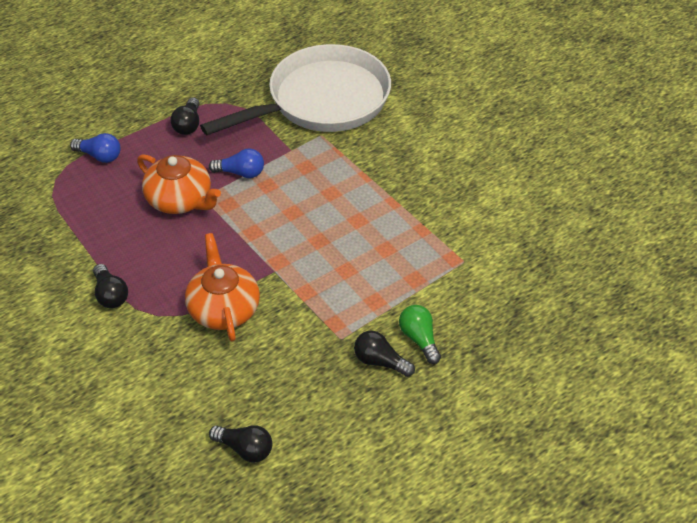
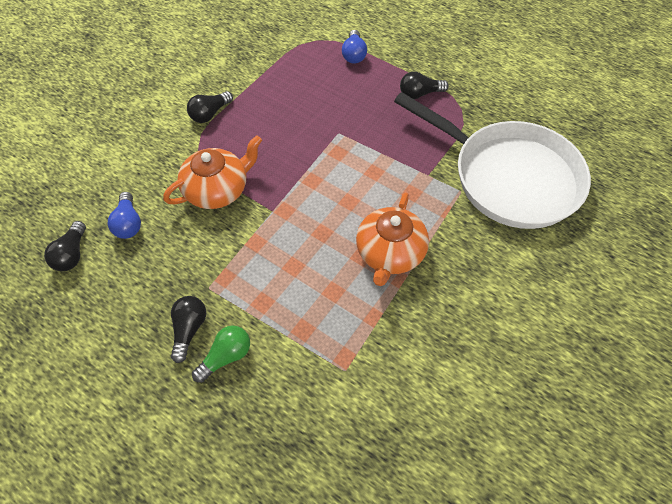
camera: 70 degrees right, 10 degrees up
orange teapot [137,154,221,214] -> orange teapot moved to [356,192,429,286]
blue light bulb [209,149,264,178] -> blue light bulb moved to [108,192,141,239]

